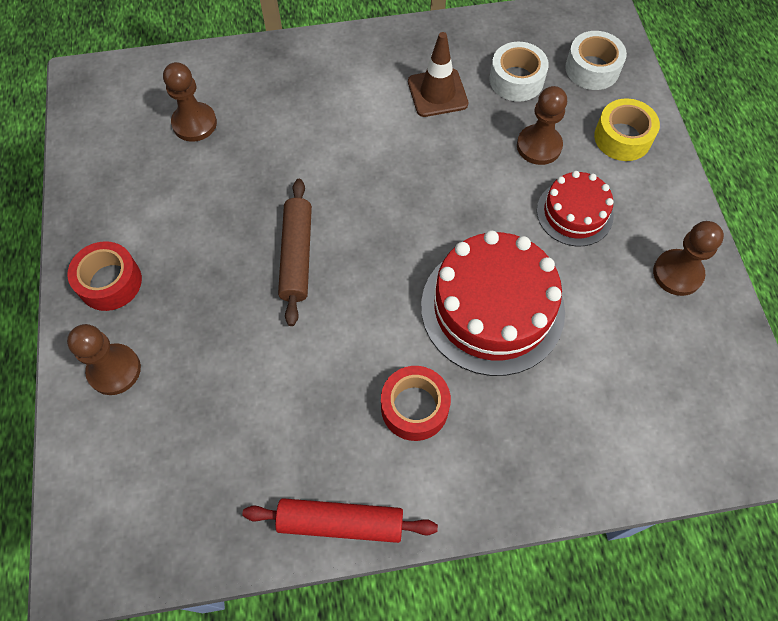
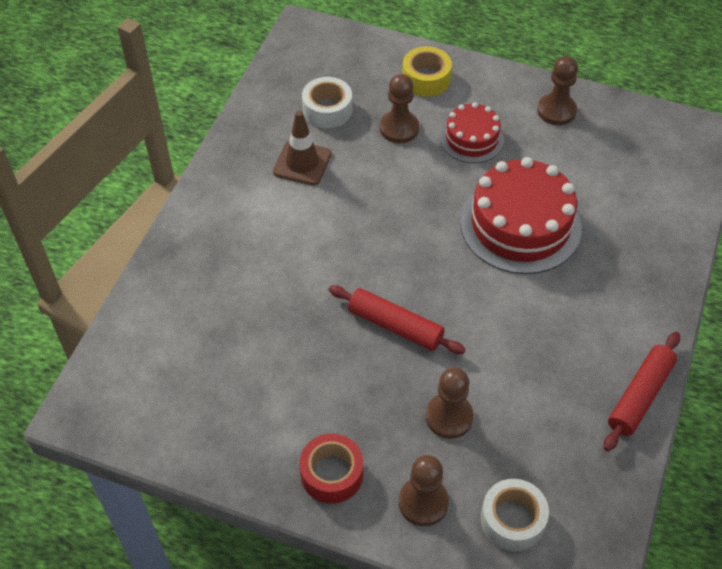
camera: 60 degrees left, 10 degrees down
brown pawn [163,62,217,142] -> brown pawn moved to [426,367,474,439]
brown rolling pin [278,179,312,326] -> red rolling pin [329,285,466,354]
red tape [381,366,451,441] -> none
white tape [565,31,627,90] -> white tape moved to [480,479,549,551]

